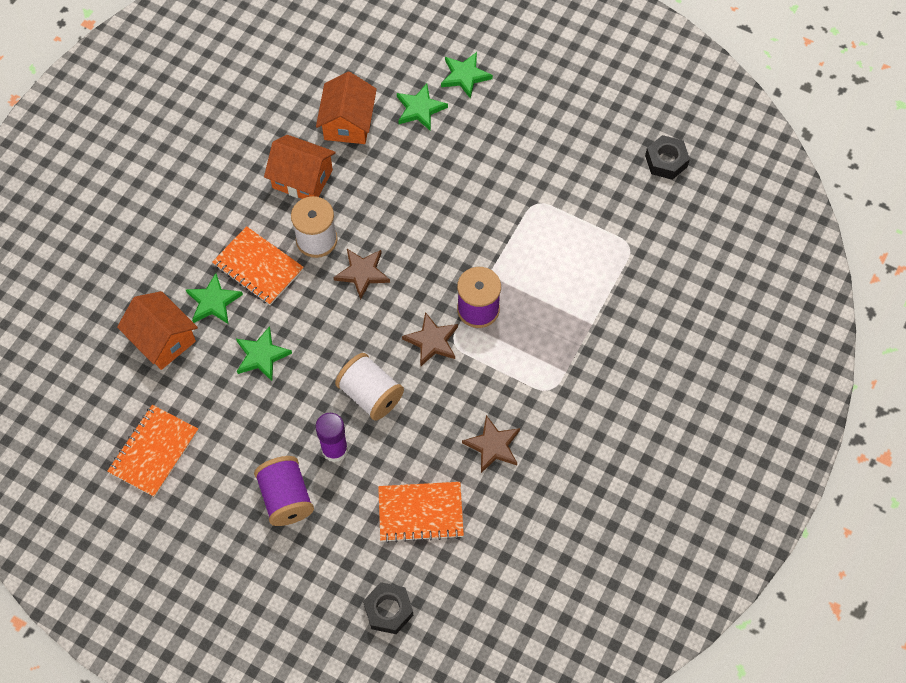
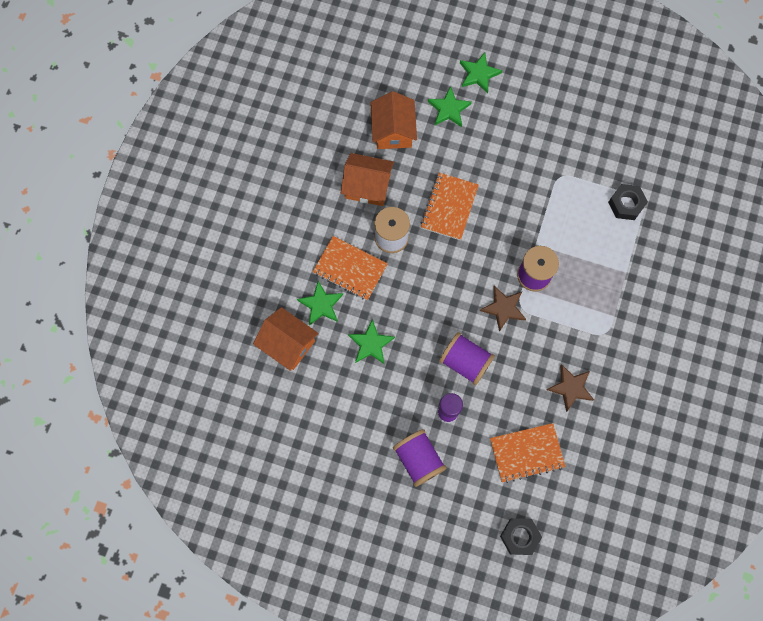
camera: 10 degrees left, 10 degrees up
orange notebook [107,405,198,497] -> orange notebook moved to [420,173,479,240]
brown star [333,249,390,300] -> none
white spool [335,353,404,420] -> purple spool [439,332,495,385]
black nut [645,135,690,180] -> black nut moved to [608,184,648,220]

